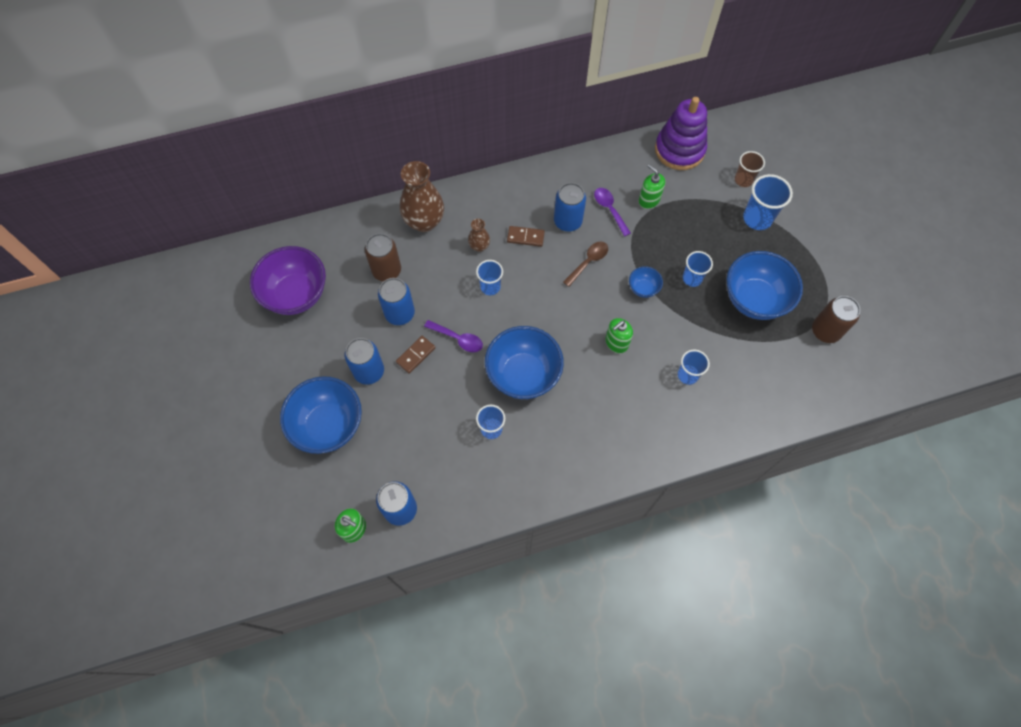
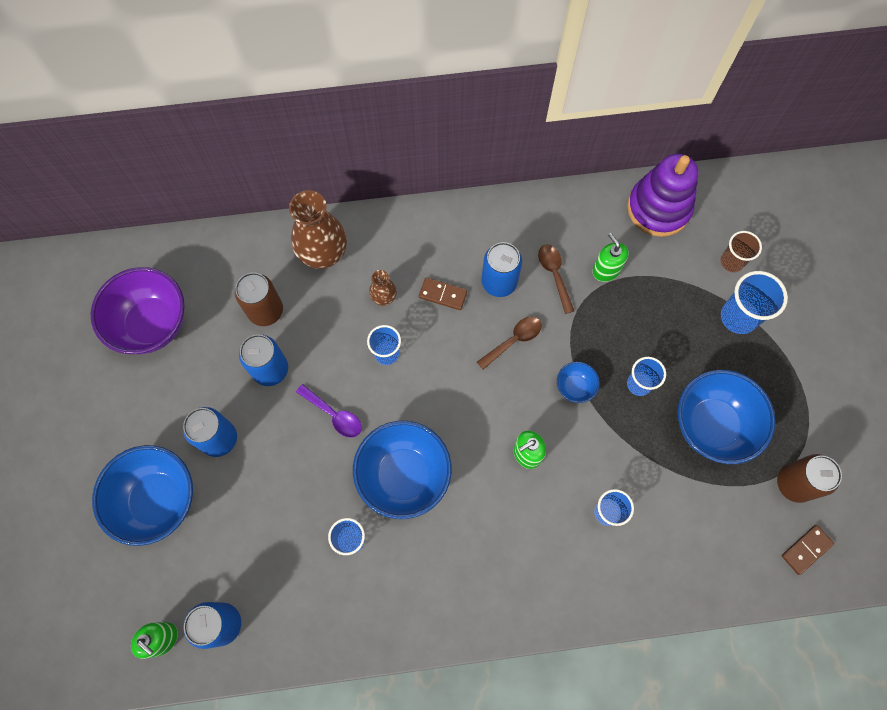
camera: 10 degrees right, 5 degrees up
brown domino [396,336,435,374] -> brown domino moved to [781,525,834,575]
purple spoon [594,188,631,237] -> brown spoon [538,244,574,314]

